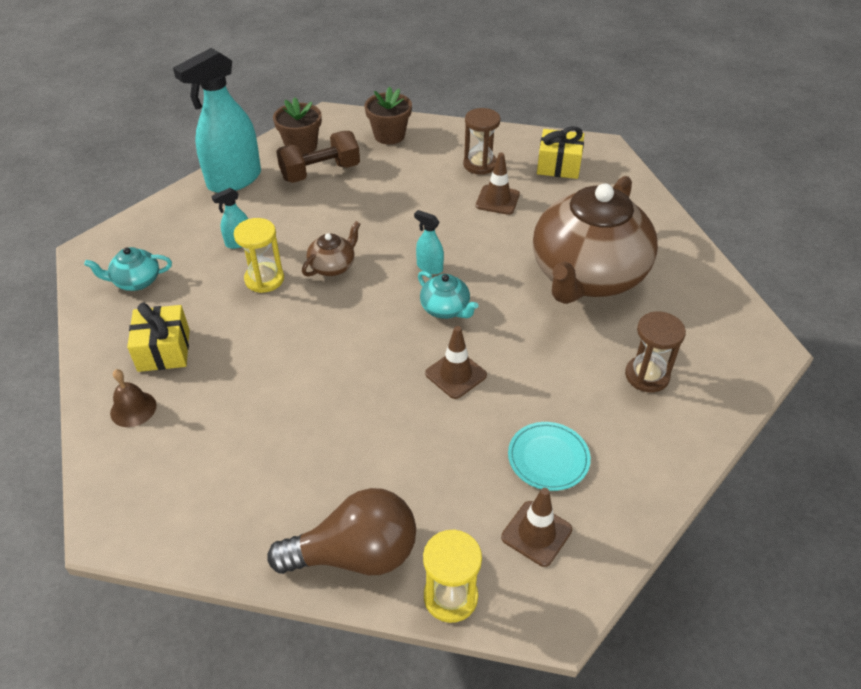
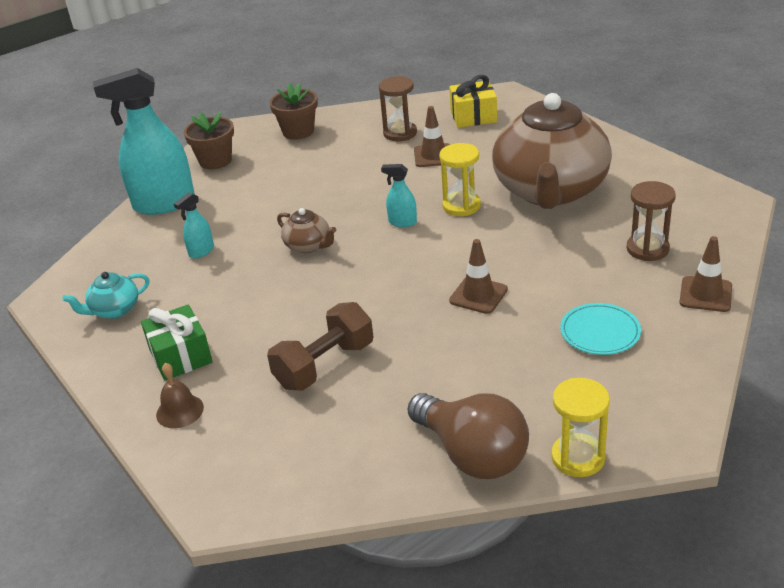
camera: 15 degrees left, 10 degrees down
yellow gift [127,303,190,372] -> green gift [141,305,213,380]
turquoise spray bottle [173,48,261,193] -> turquoise spray bottle turned 45 degrees clockwise [93,68,195,215]
yellow hourglass [234,218,284,293] -> yellow hourglass moved to [439,143,481,216]
brown light bulb [267,488,416,575] -> brown light bulb turned 75 degrees clockwise [407,393,529,479]
brown dumbbell [276,131,360,183] -> brown dumbbell moved to [267,302,373,391]
brown teapot [302,221,360,276] -> brown teapot turned 105 degrees clockwise [277,208,336,253]
turquoise teapot [418,271,478,319] -> none
brown traffic cone [501,488,572,567] -> brown traffic cone moved to [679,236,732,312]

